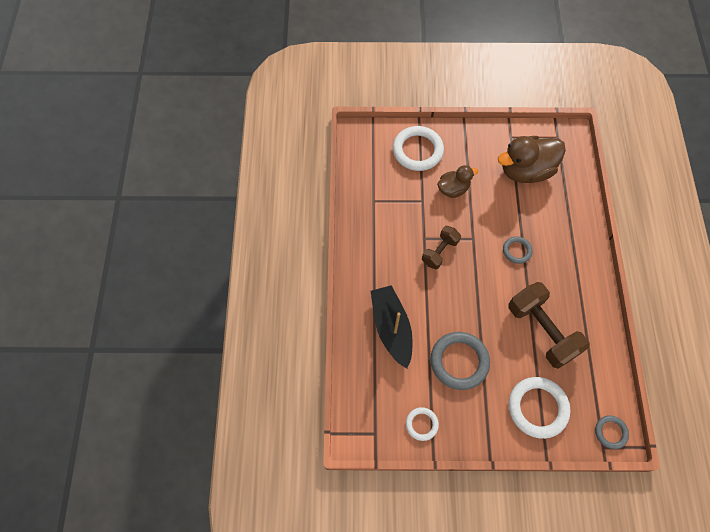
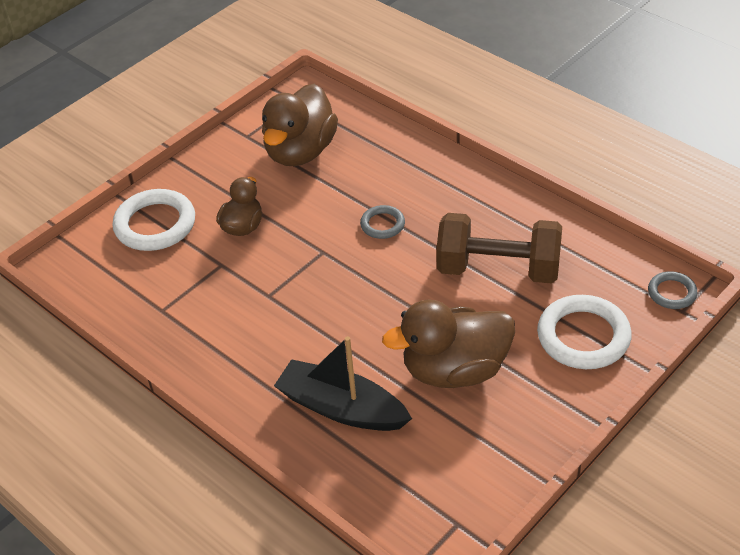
camera: 45 degrees left, 20 degrees down
white ring [406,407,439,441] -> none
brown dumbbell [422,226,461,269] -> none
grey ring [430,332,490,390] -> brown duck [382,300,515,388]

